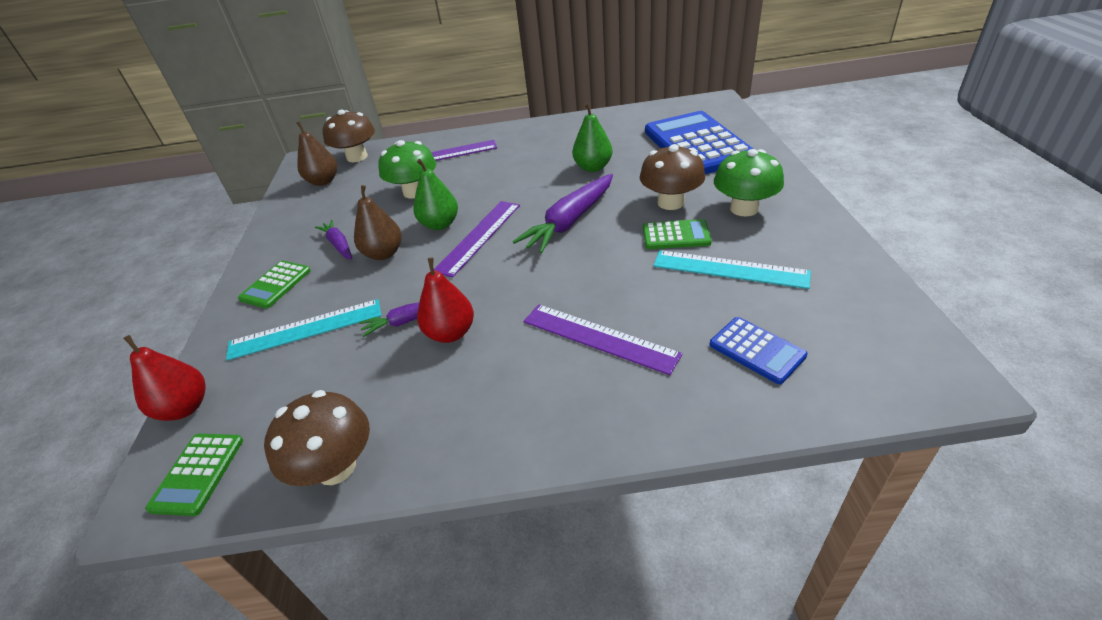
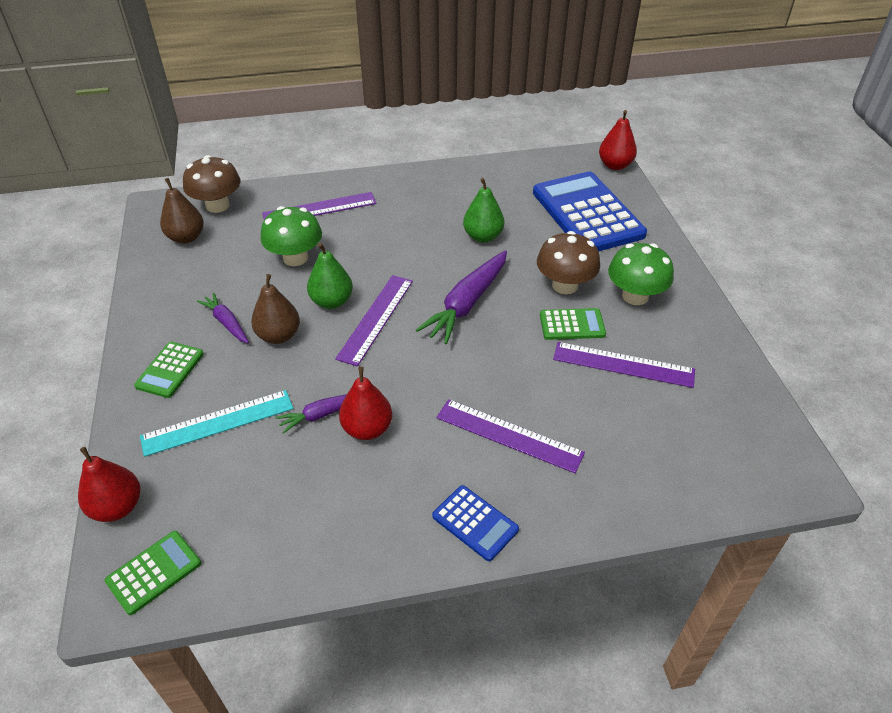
camera: 10 degrees left, 5 degrees up
green calculator [145,434,243,516] -> green calculator turned 135 degrees counterclockwise [105,531,201,615]
brown mushroom [264,390,370,486] -> none
turquoise ruler [654,250,811,289] -> purple ruler [553,342,695,388]
blue calculator [710,317,808,384] -> blue calculator moved to [432,485,519,561]
none -> red pear [599,110,637,170]

